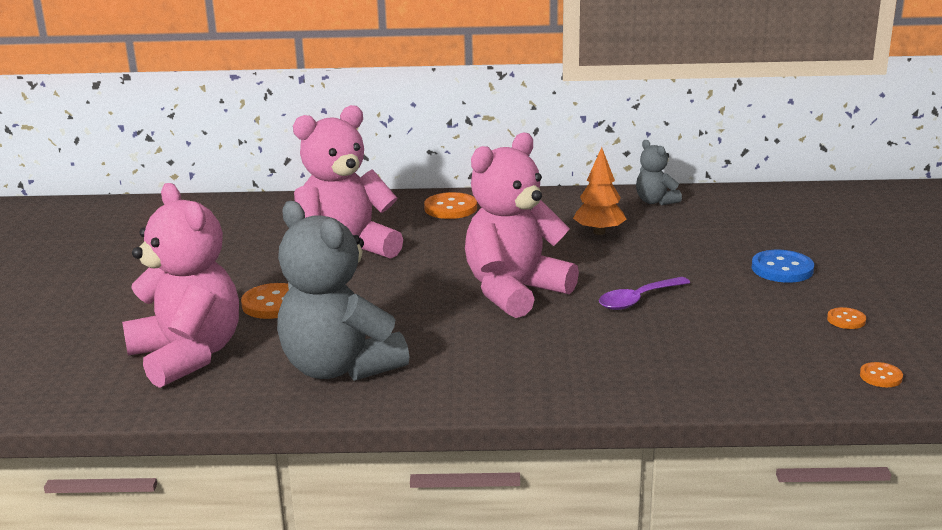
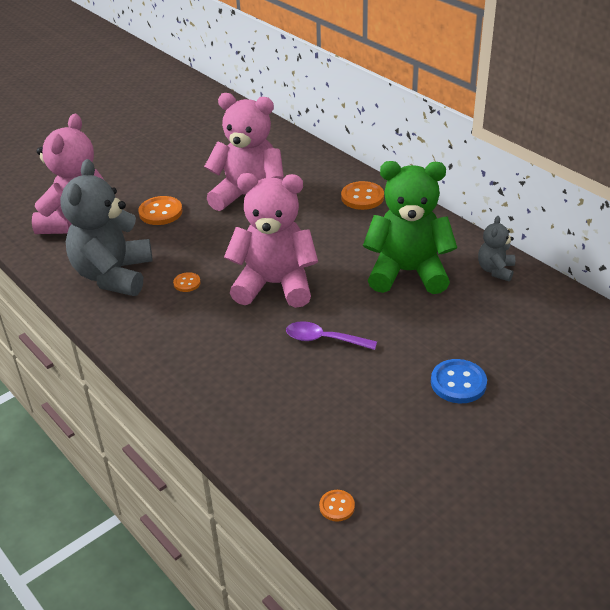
camera: 50 degrees right, 15 degrees up
orange tree [573,147,627,235] -> green teddy bear [363,161,457,294]
orange button [827,307,866,329] -> orange button moved to [173,272,201,292]

